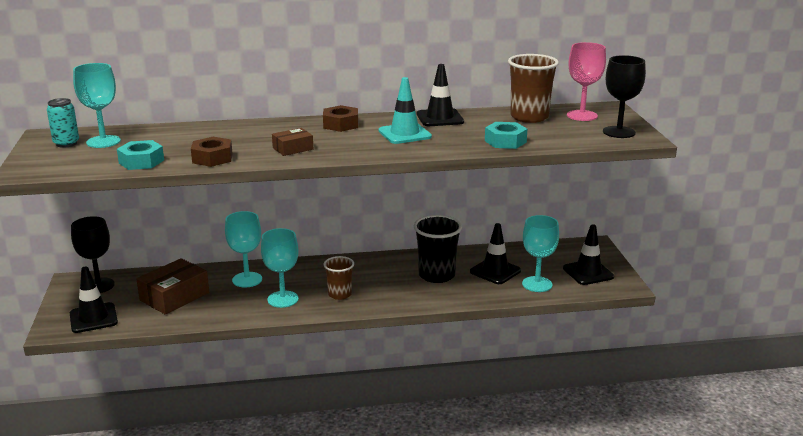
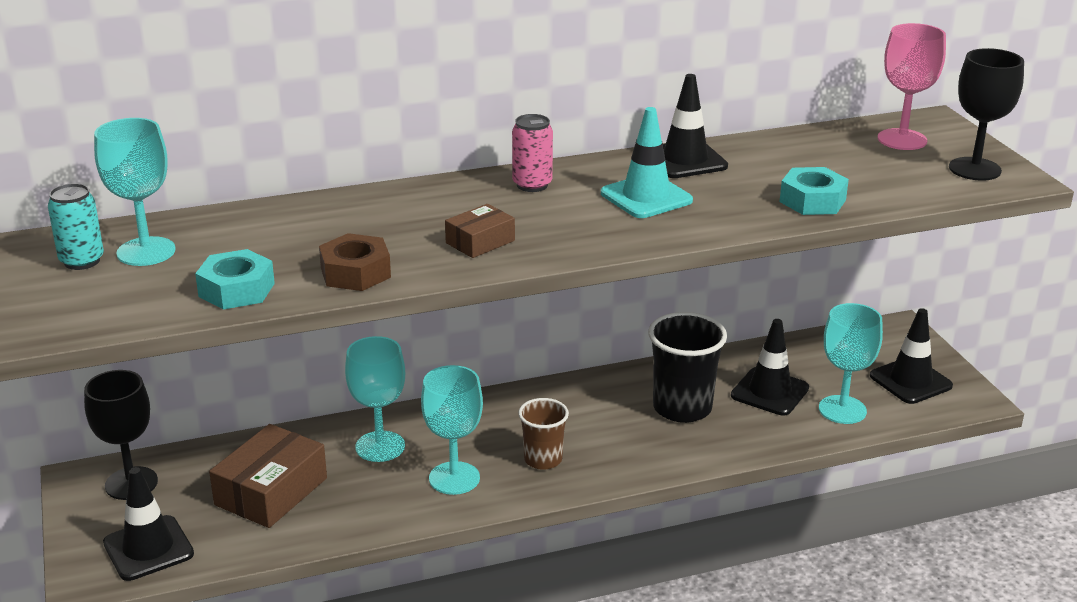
camera: 10 degrees left, 5 degrees up
brown nut [323,105,358,132] -> pink can [512,114,553,192]
brown cup [508,54,559,123] -> none

